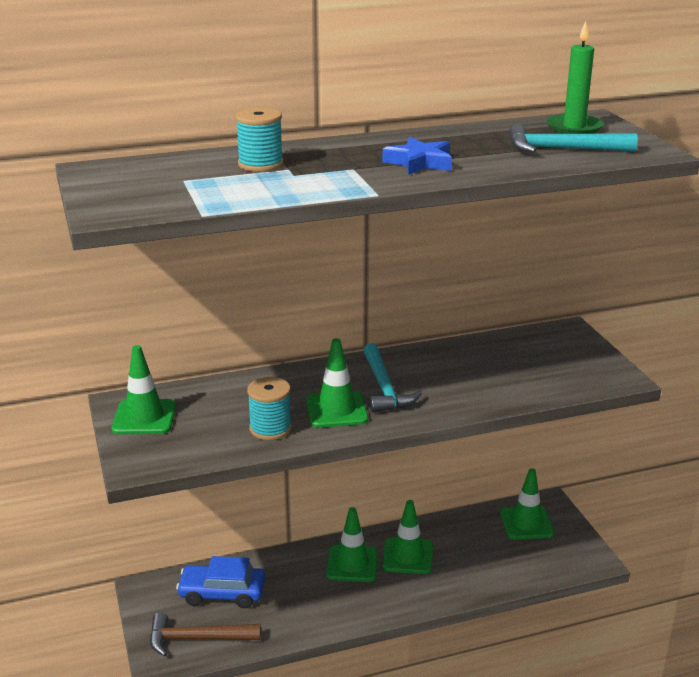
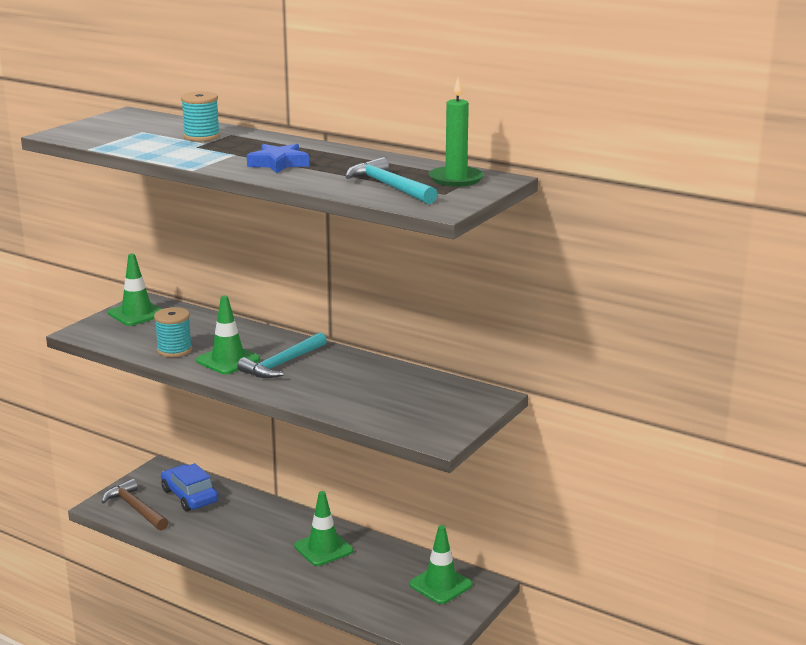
camera: 50 degrees right, 5 degrees down
green traffic cone [326,507,378,582] -> none

